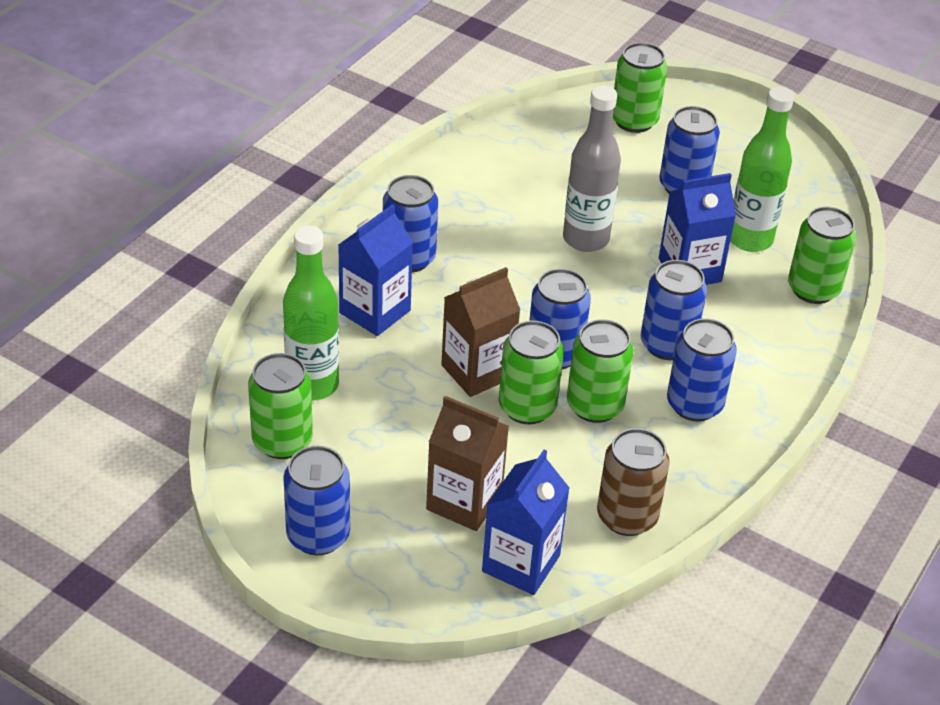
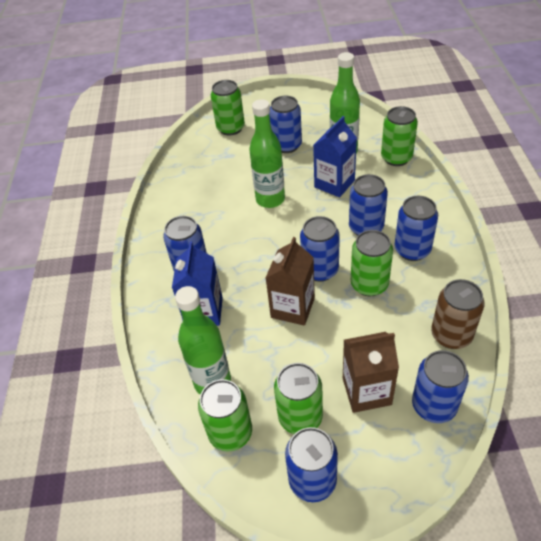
camera: 30 degrees left, 5 degrees up
blue carton [482,450,570,595] -> blue can [412,350,469,423]
green can [499,321,564,424] -> green can moved to [274,363,323,434]
grey bottle [563,85,621,252] -> green bottle [249,99,285,208]

